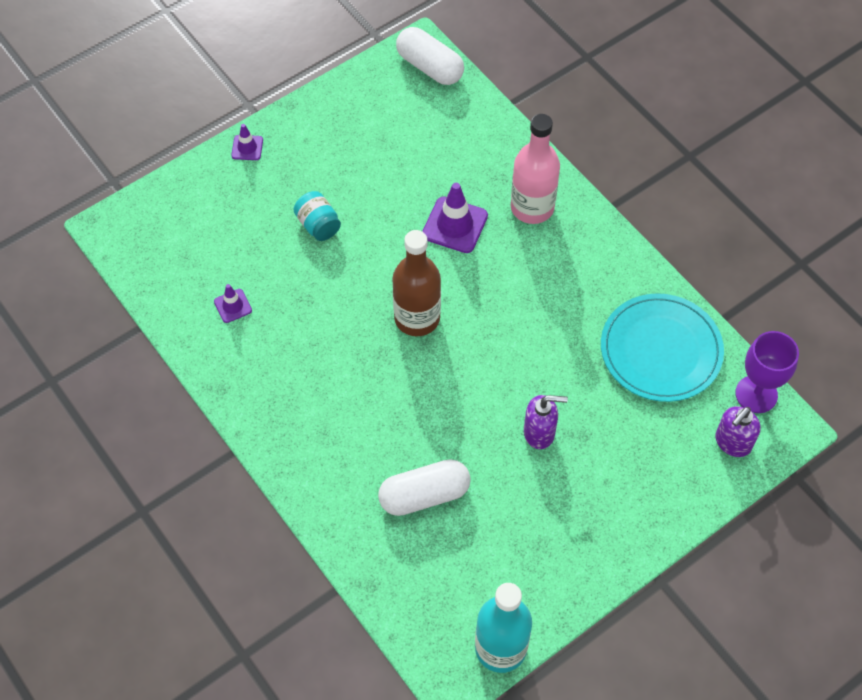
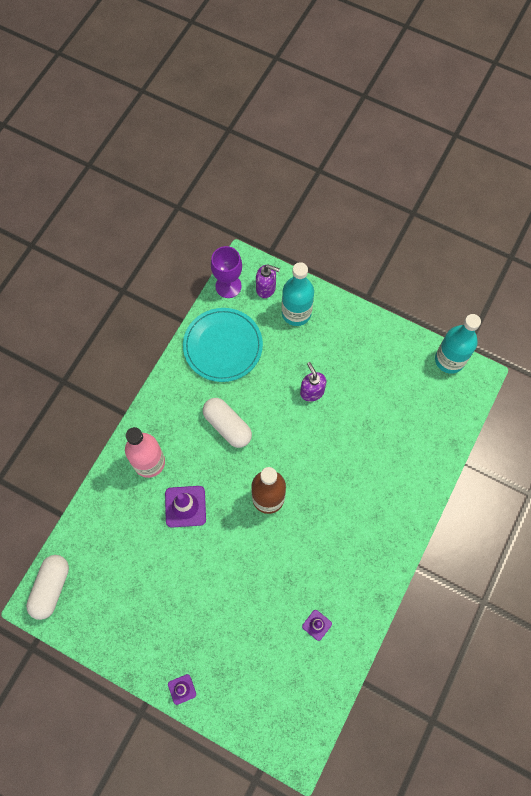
camera: 115 degrees left, 10 degrees up
turquoise jar [294,191,341,241] -> none
white capsule [378,459,471,516] -> white capsule moved to [203,398,252,448]
none -> turquoise bottle [282,262,314,326]

